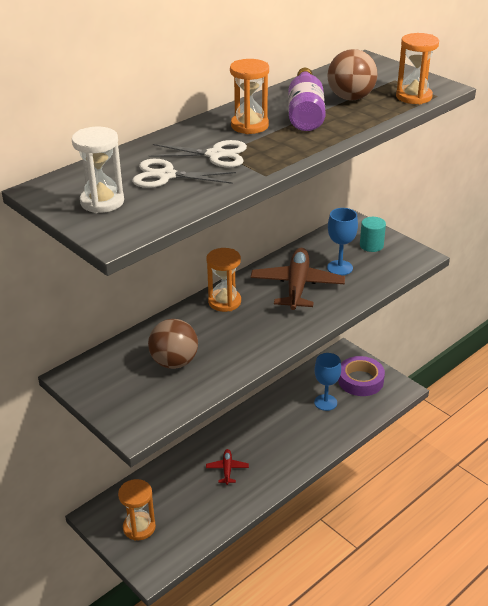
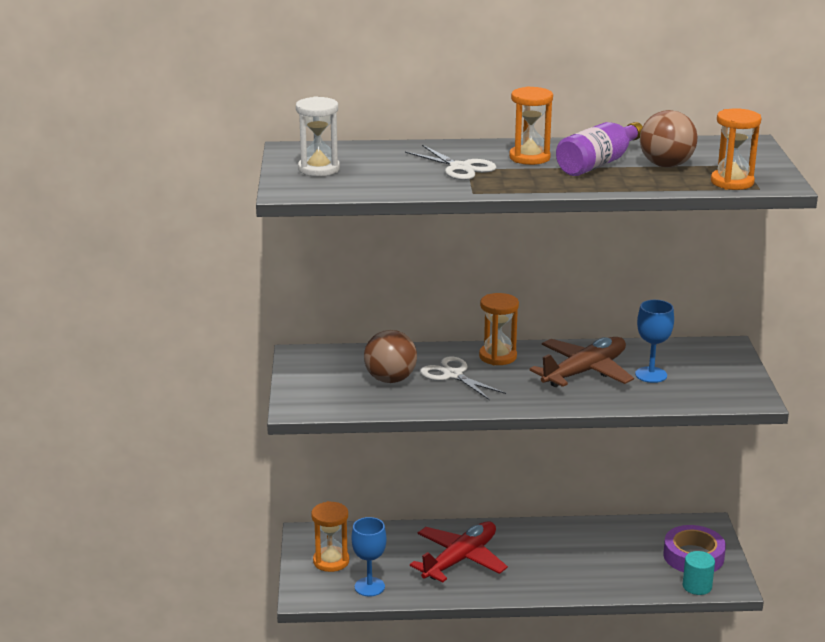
camera: 40 degrees right, 10 degrees down
white scissors [132,159,236,188] -> white scissors moved to [420,356,506,400]
red plane [206,449,249,485] -> red plane [410,521,508,582], size x2.06
blue goblet [314,353,341,411] -> blue goblet moved to [352,517,386,597]
turquoise cylinder [360,217,386,252] -> turquoise cylinder moved to [682,551,715,595]

